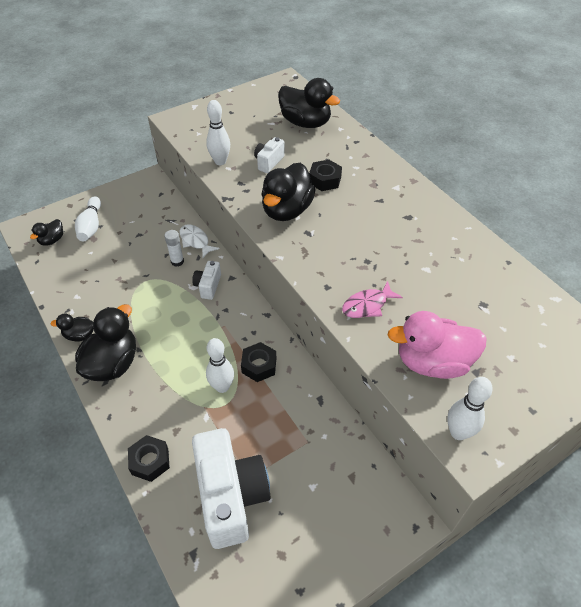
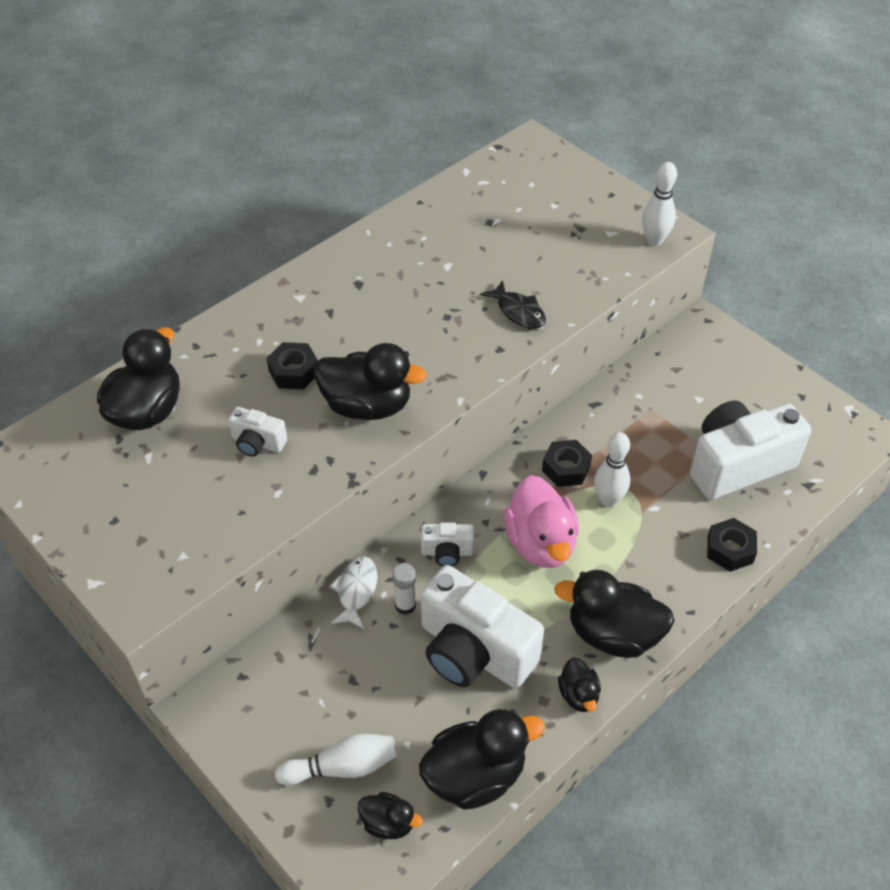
camera: 100 degrees left, 0 degrees up
white fish [180,225,219,258] -> white fish turned 150 degrees clockwise [330,556,378,629]
white bowling pin [206,100,230,165] -> none
pink fish [342,281,403,318] -> black fish [480,280,546,329]
pink duck [388,311,487,379] -> pink duck moved to [504,475,579,568]
none -> black duck [419,709,545,810]
none -> white camera [421,565,544,688]

